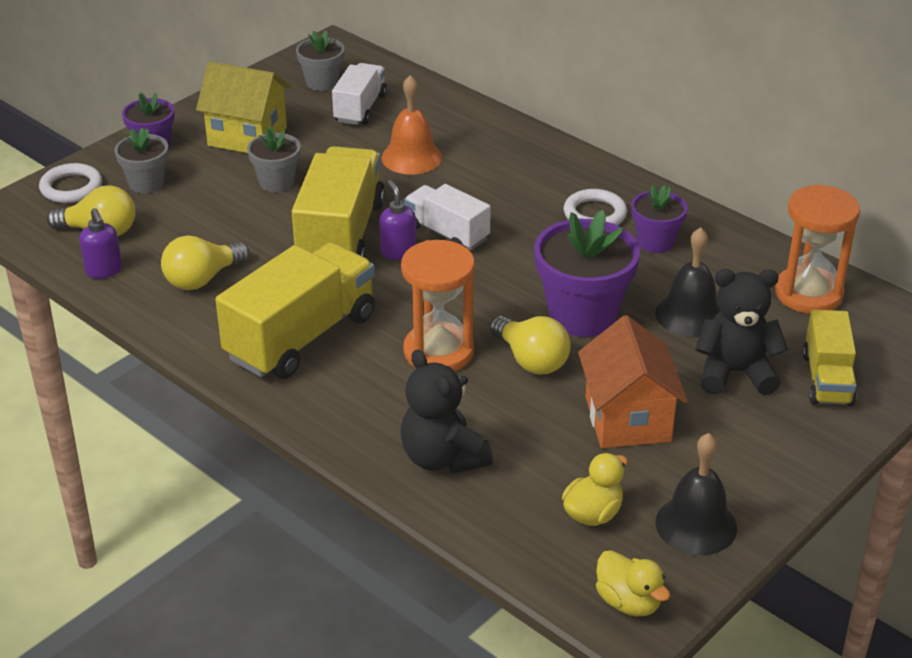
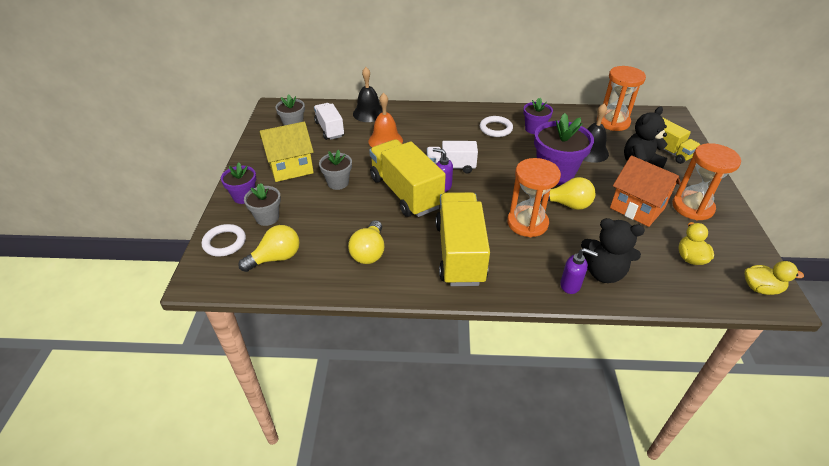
camera: 40 degrees left, 5 degrees up
purple soap dispenser [79,208,122,279] -> purple soap dispenser moved to [560,248,598,294]
black bell [656,433,737,555] -> black bell moved to [353,67,382,122]
none -> orange hourglass [672,143,741,220]

